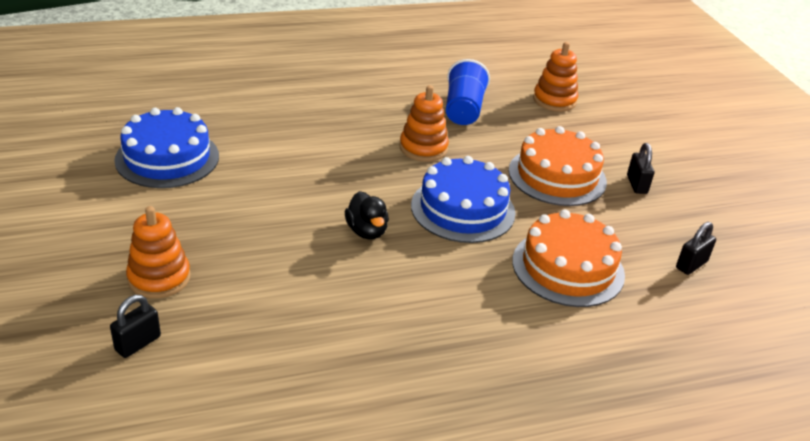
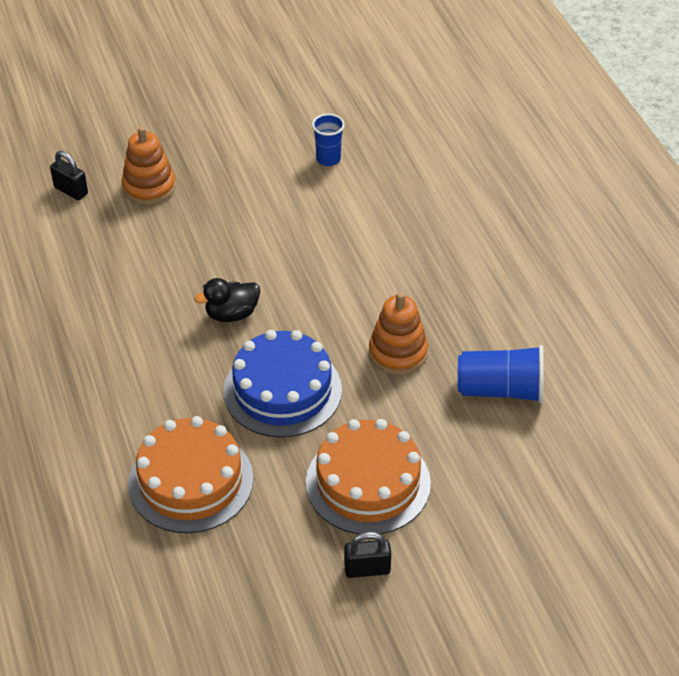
camera: 90 degrees right, 10 degrees up
blue cake [114,107,219,188] -> blue cup [312,114,345,166]
orange stacking toy [533,42,578,112] -> none
black padlock [676,222,716,275] -> none

